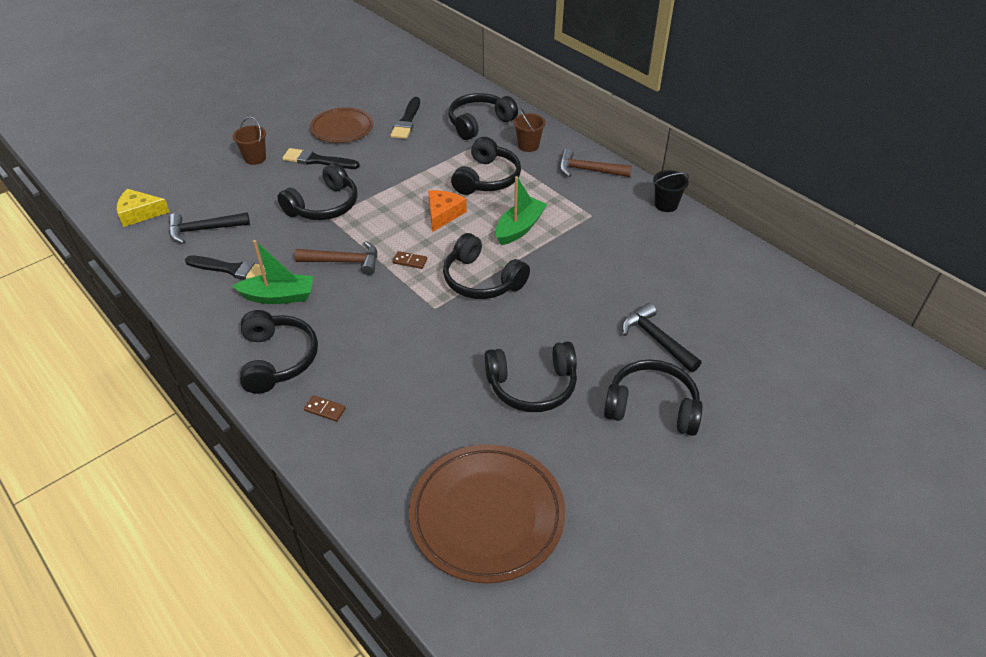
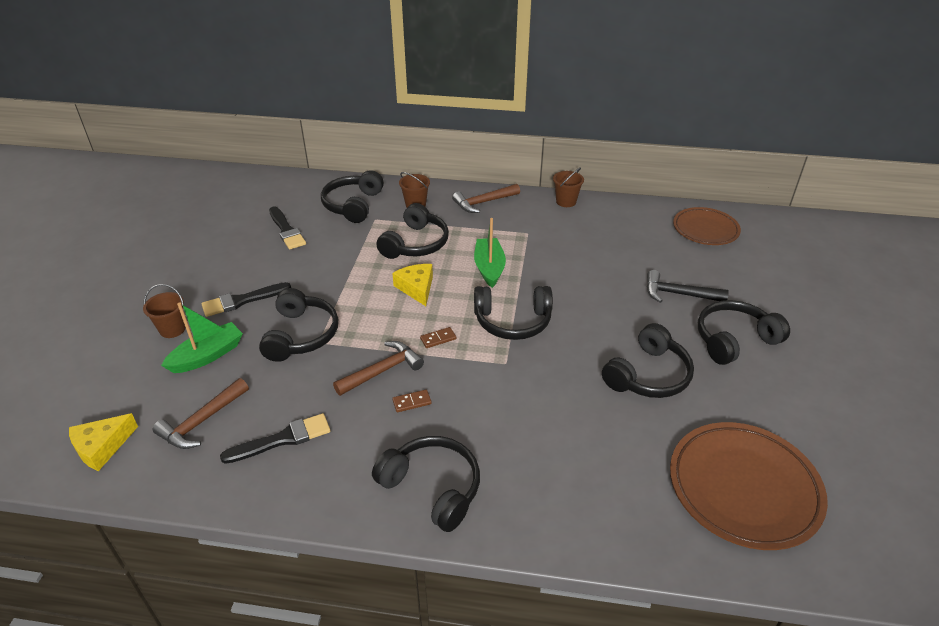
camera: 40 degrees left, 5 degrees down
black hammer [169,212,250,244] -> brown hammer [153,378,249,449]
green boat [233,240,314,304] -> green boat moved to [161,303,243,373]
brown domino [304,395,346,422] -> brown domino moved to [392,390,432,412]
brown plate [310,107,373,143] -> brown plate moved to [673,207,741,245]
orange cheese [428,190,467,232] -> yellow cheese [392,264,433,306]
black headphones [451,137,521,195] -> black headphones turned 45 degrees clockwise [376,203,449,259]
black bucket [653,170,689,212] -> brown bucket [553,167,584,207]

